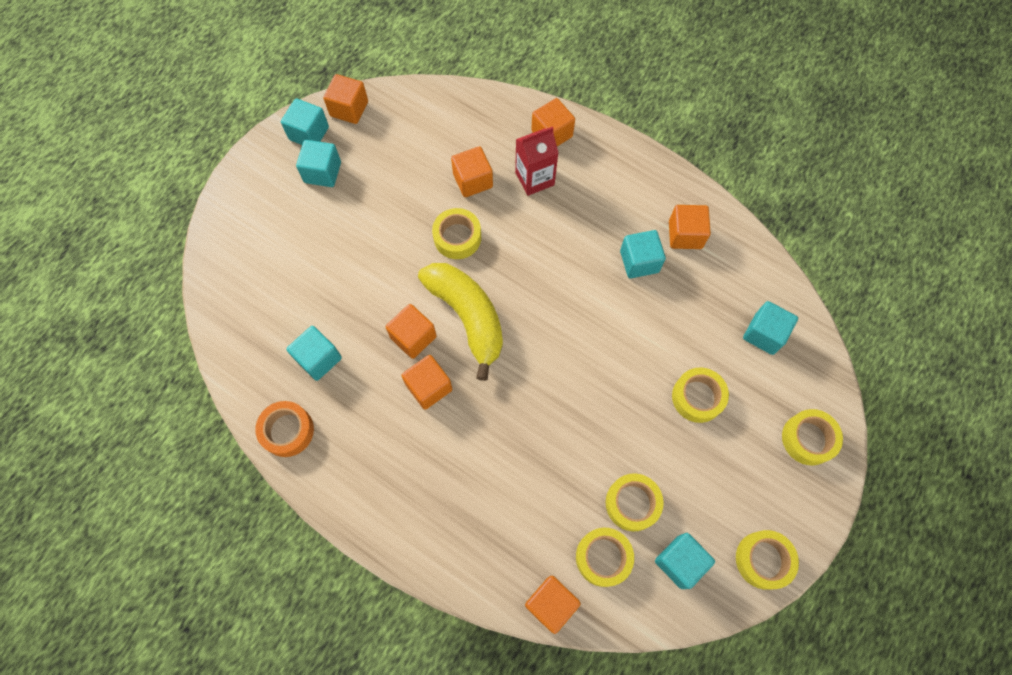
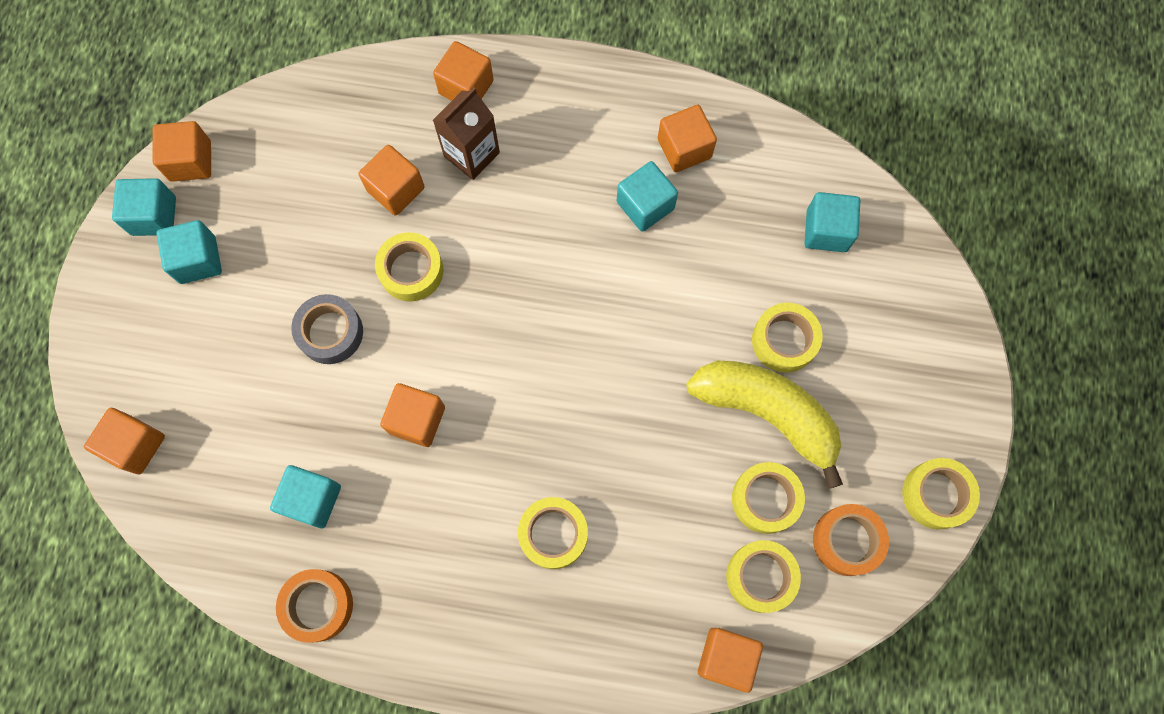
camera: 25 degrees left, 5 degrees up
orange cube [401,355,452,410] -> orange cube moved to [84,408,165,475]
yellow banana [418,263,503,381] -> yellow banana moved to [686,361,843,489]
red carton [515,126,559,196] -> brown carton [433,87,500,180]
turquoise cube [655,533,715,589] -> orange tape [813,504,889,576]
yellow tape [782,409,843,465] -> yellow tape moved to [518,497,588,569]
none -> grey tape [291,294,363,364]

